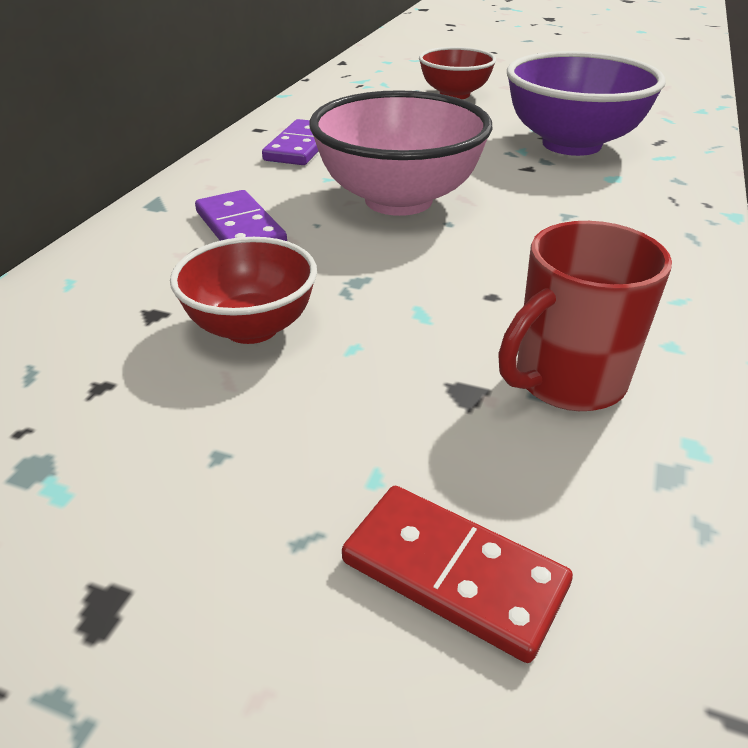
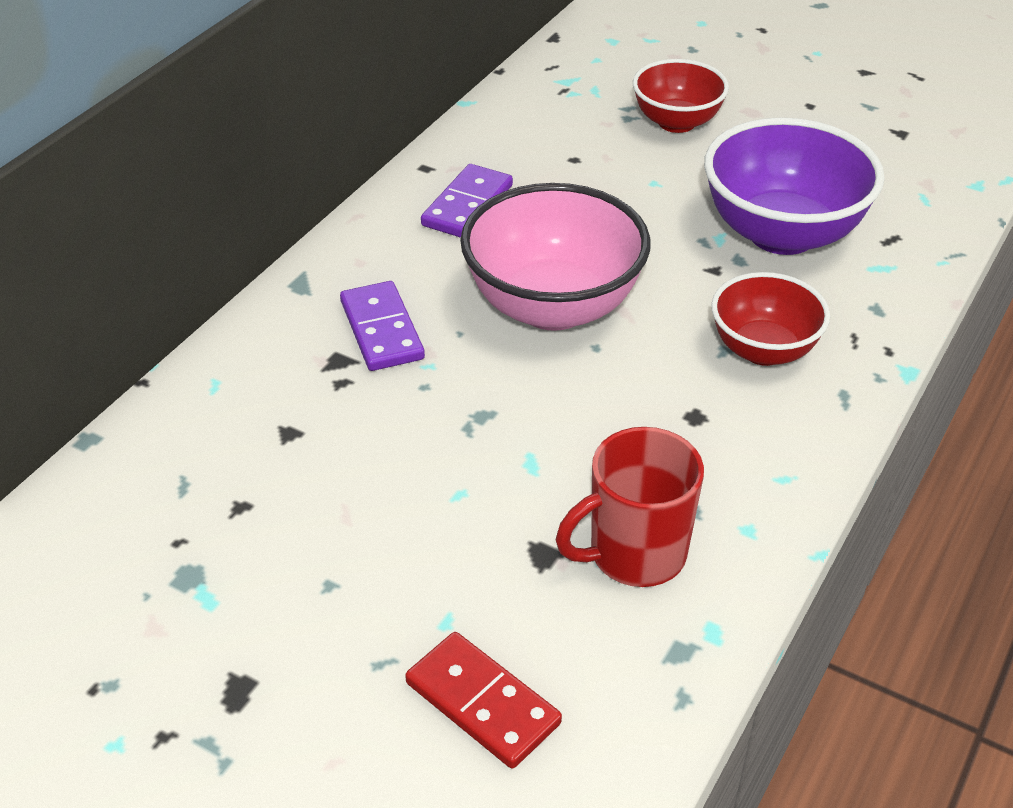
camera: 10 degrees right, 5 degrees up
red bowl [170,237,317,344] -> red bowl moved to [711,272,830,366]

